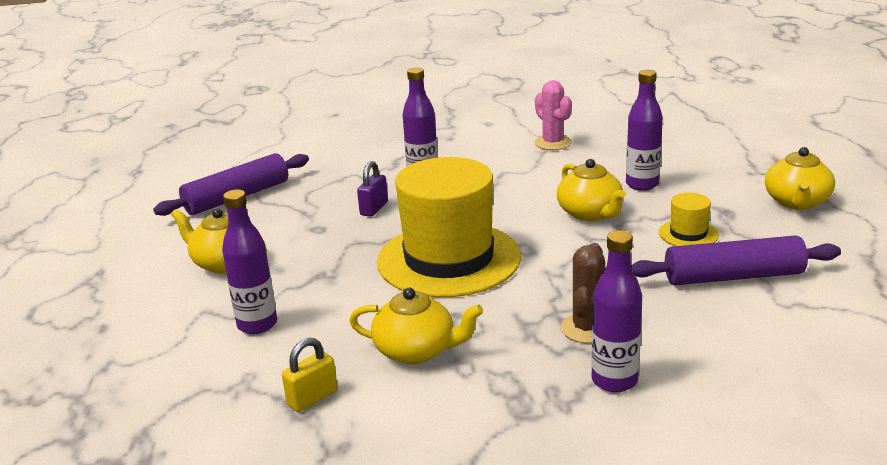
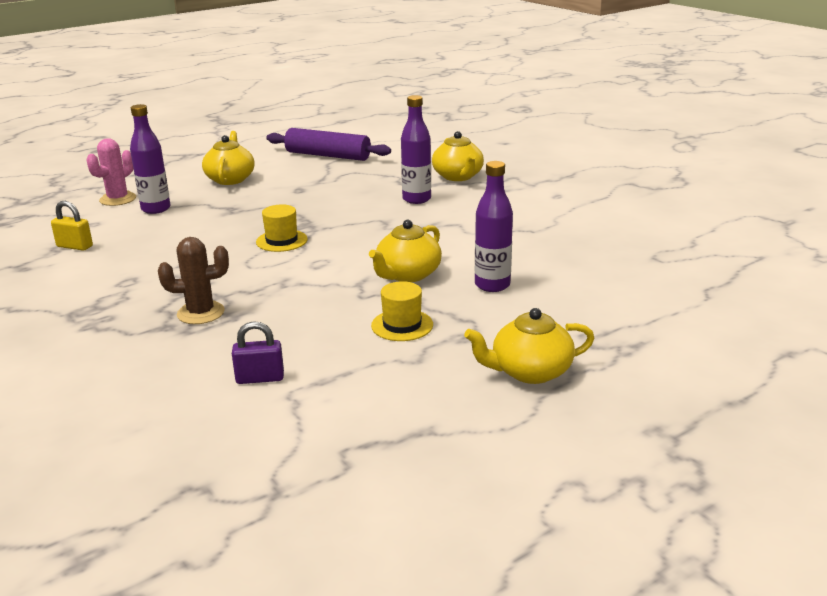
camera: 60 degrees right, 0 degrees up
yellow teapot [349,288,483,364] -> yellow teapot moved to [432,131,484,181]
purple padlock [357,161,388,217] -> purple padlock moved to [232,321,284,384]
yellow hat [377,157,521,297] -> yellow hat [256,204,308,252], size x0.41
pink cactus [534,80,572,150] -> pink cactus moved to [86,138,136,206]
purple bottle [591,230,642,392] -> none
purple rolling pin [631,235,841,285] -> none

